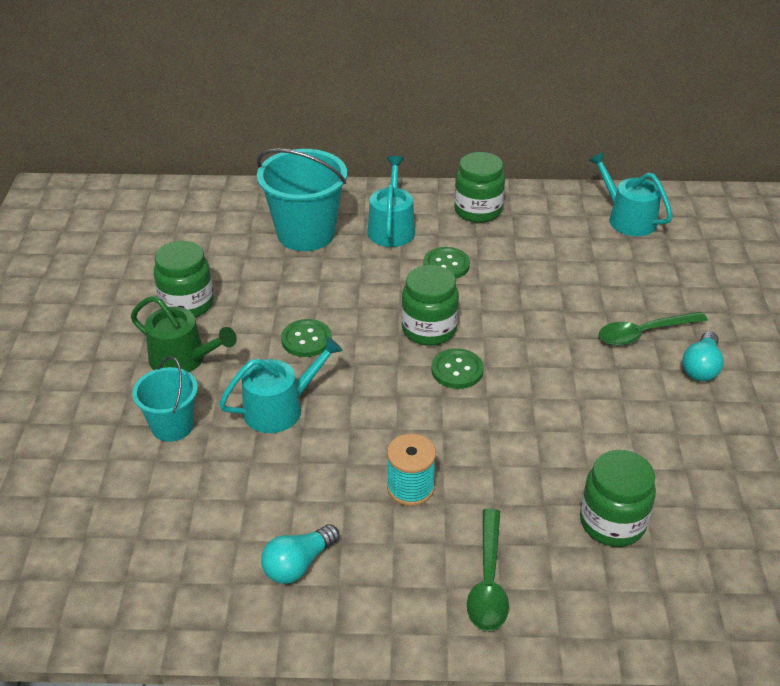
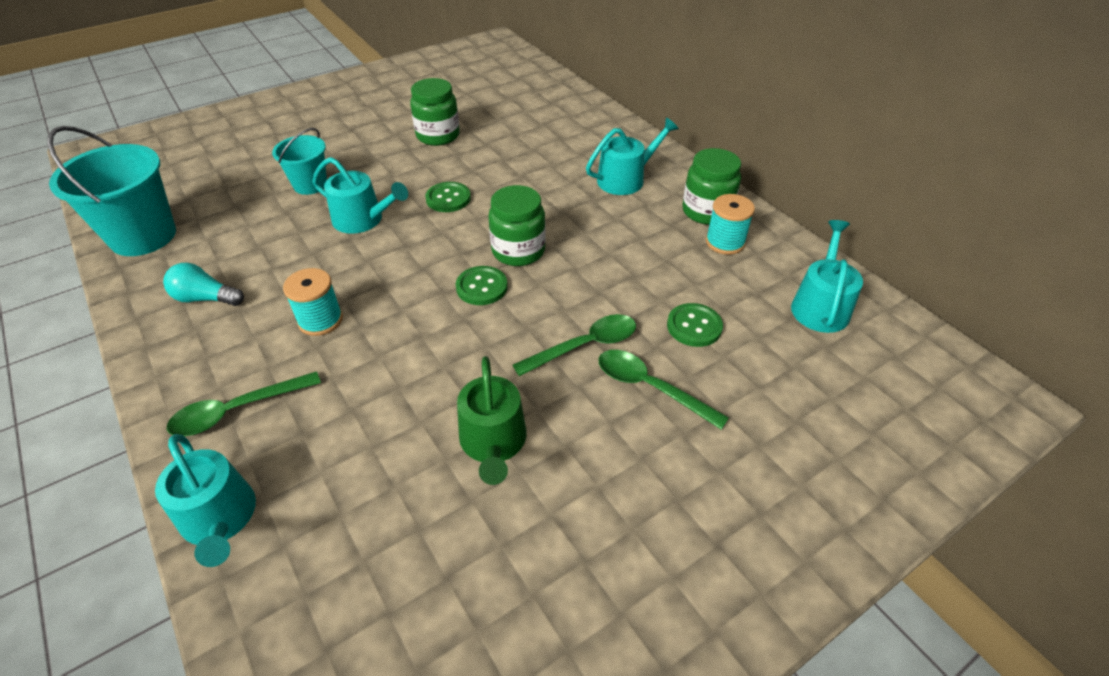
camera: 55 degrees right, 5 degrees up
green watering can [131,296,237,372] -> green watering can moved to [457,356,527,485]
turquoise bucket [257,149,347,251] -> turquoise bucket moved to [47,126,176,256]
green button [423,247,470,279] -> green button moved to [667,303,723,347]
green jar [580,450,656,547] -> none
turquoise light bulb [682,331,724,381] -> none
none -> turquoise watering can [155,434,256,567]
none -> green spoon [513,314,636,376]
none -> turquoise spool [706,194,755,255]

